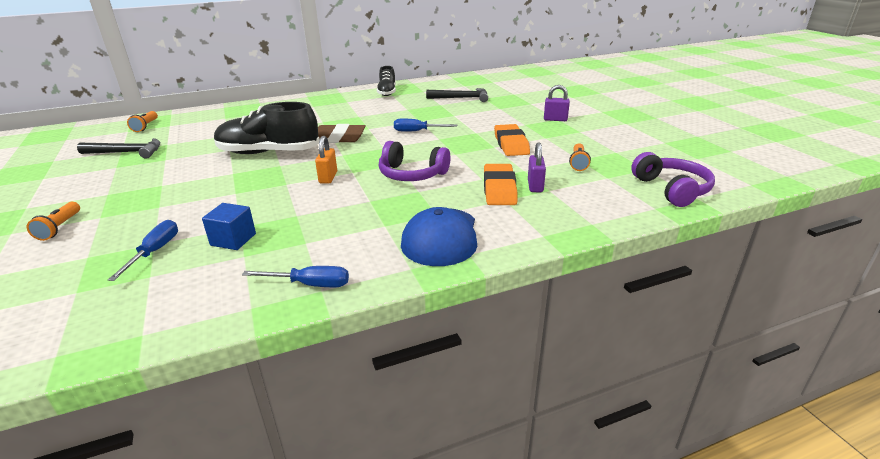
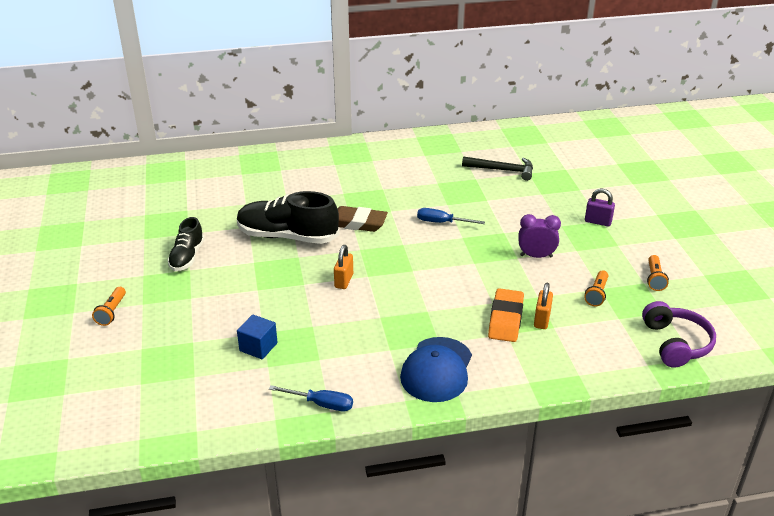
camera: 10 degrees right, 5 degrees up
black hammer [77,138,160,159] -> none
blue screwdriver [108,220,178,281] -> none
orange flashlight [127,111,158,132] -> orange flashlight moved to [647,255,669,291]
black shoe [377,66,396,96] -> black shoe moved to [167,217,205,271]
purple headphones [379,141,451,181] -> none
orange eraser [494,124,530,156] -> purple clock [518,214,561,258]
purple padlock [528,142,546,192] -> orange padlock [534,283,553,329]

